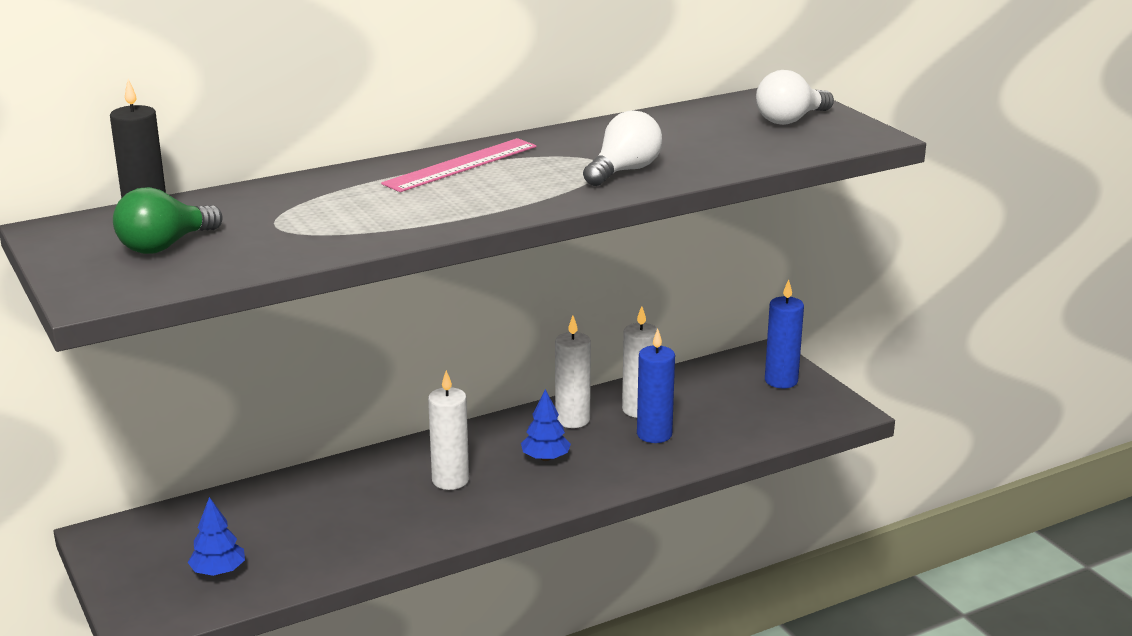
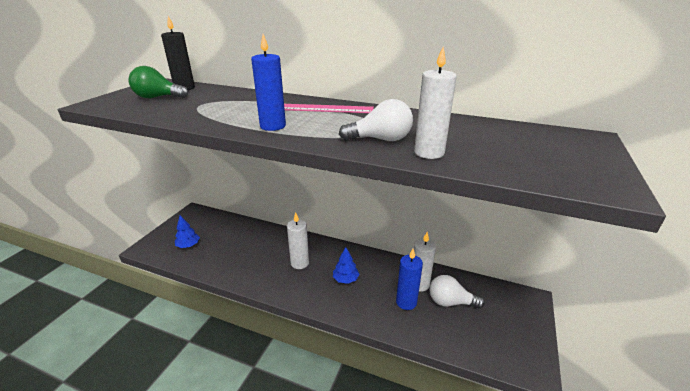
camera: 50 degrees right, 5 degrees up
white candle [555,316,591,428] -> white candle moved to [414,47,457,159]
white light bulb [756,70,834,125] -> white light bulb moved to [429,275,485,309]
blue candle [765,280,804,388] -> blue candle moved to [251,34,286,131]

